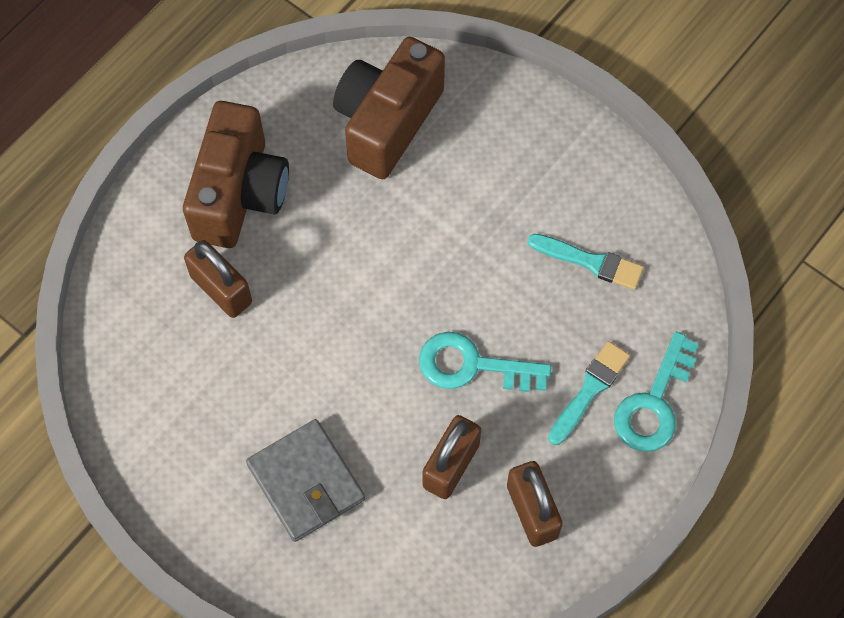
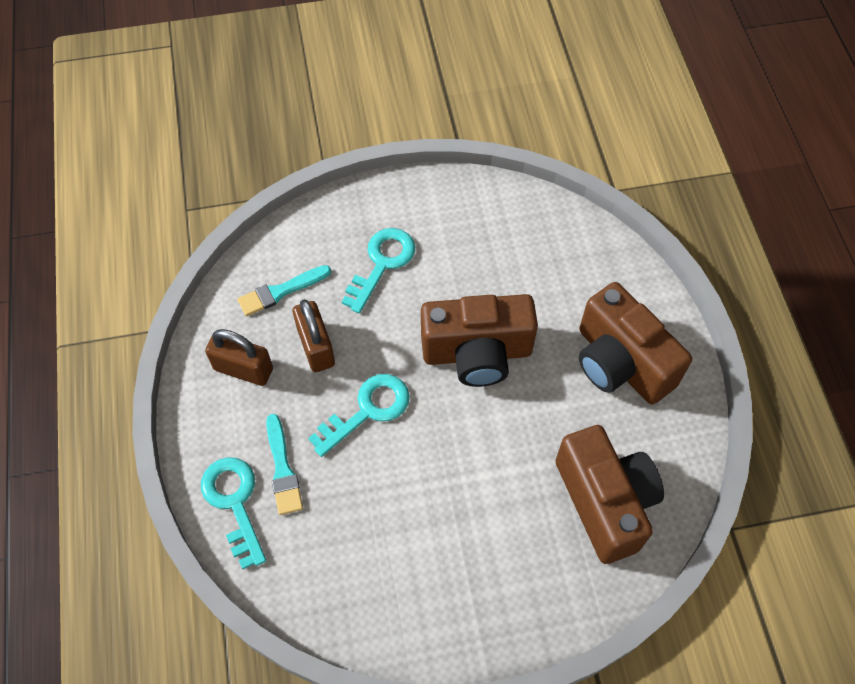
camera: 130 degrees right, 5 degrees down
brown padlock [184,240,252,318] -> none
grey wallet [246,419,365,542] -> turquoise key [342,228,415,313]
turquoise brush [528,234,644,290] -> turquoise brush moved to [237,265,331,316]
none -> brown camera [421,294,538,387]

